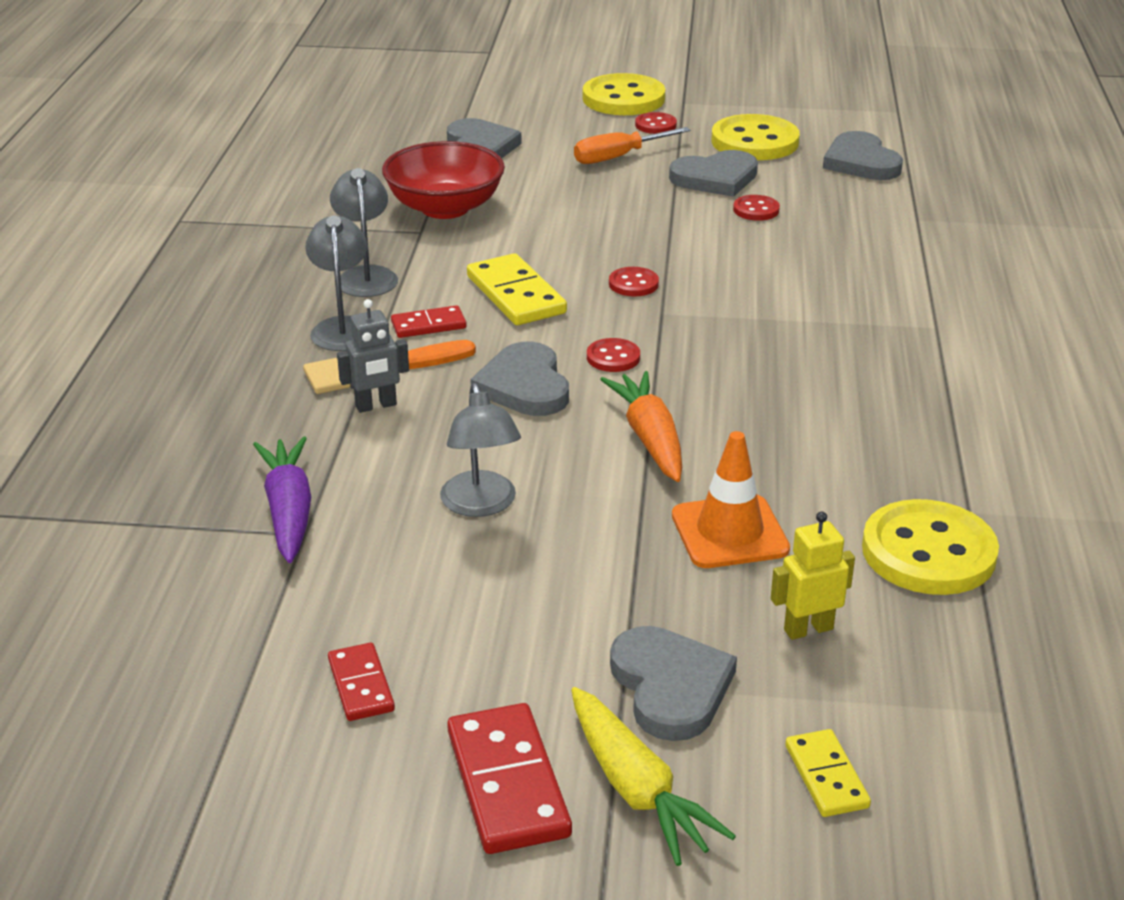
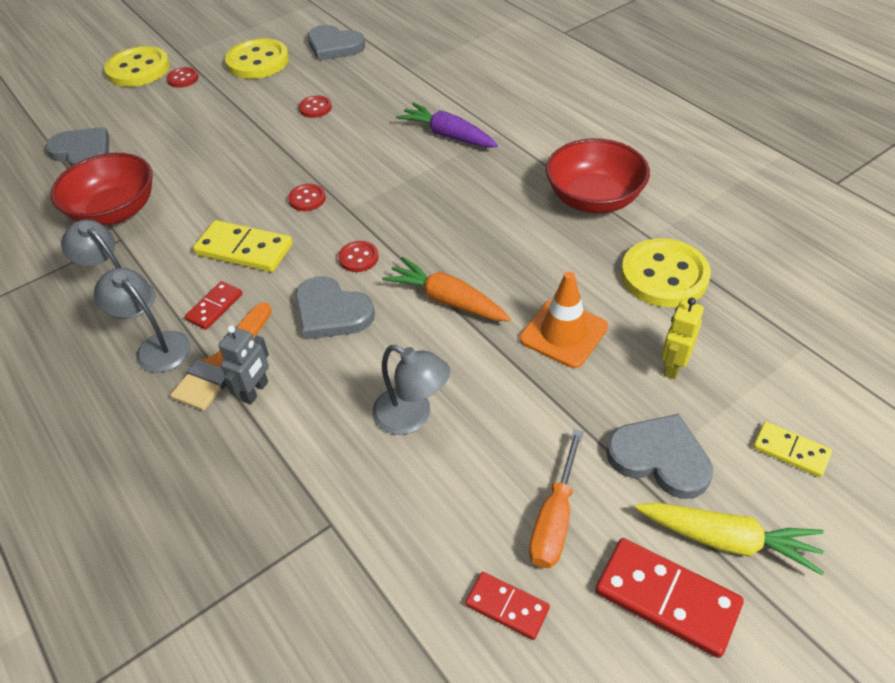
camera: 40 degrees left, 15 degrees up
purple carrot [253,436,311,563] -> purple carrot moved to [396,102,498,148]
orange screwdriver [574,127,691,164] -> orange screwdriver moved to [529,429,583,568]
grey heart [669,150,758,197] -> none
none -> red bowl [546,138,650,213]

